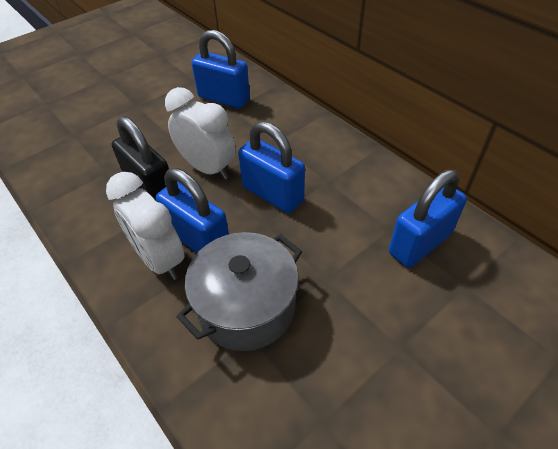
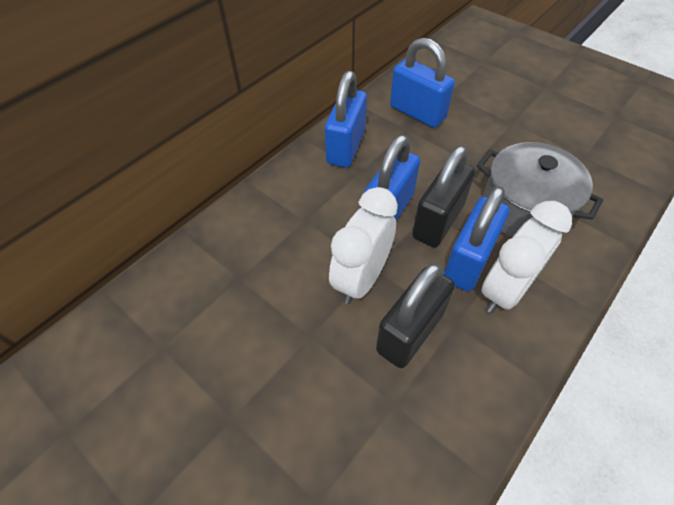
camera: 100 degrees left, 5 degrees up
blue padlock [191,30,250,108] -> blue padlock moved to [325,71,367,168]
none -> black padlock [412,146,475,247]

